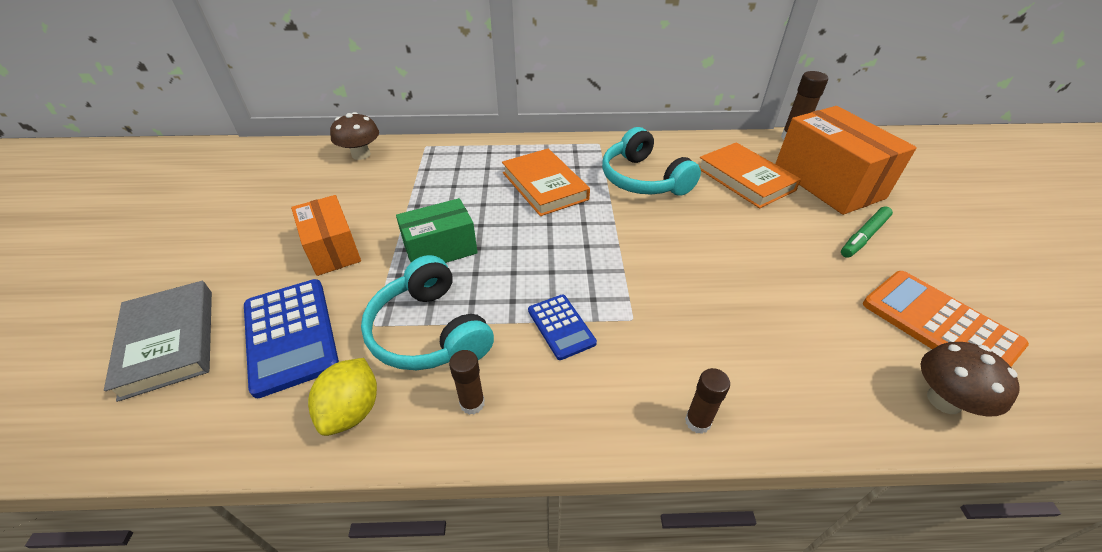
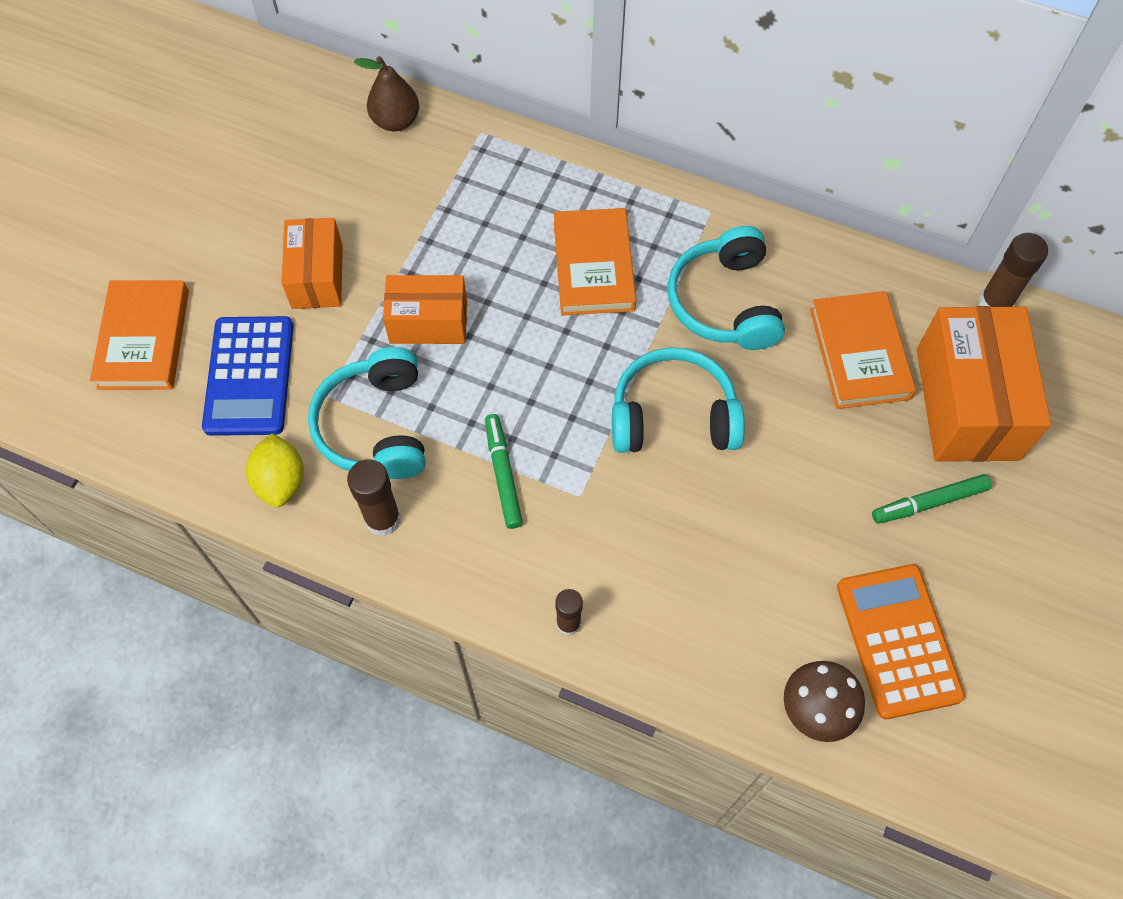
camera: 25 degrees right, 20 degrees up
grey book [104,281,212,402] -> orange book [90,281,189,390]
yellow lemon [308,358,377,436] -> yellow lemon turned 45 degrees counterclockwise [246,433,304,507]
brown mushroom [330,112,379,160] -> brown pear [354,56,419,131]
green box [396,198,478,263] -> orange box [383,275,467,344]
brown glue stick [449,350,485,415] -> brown glue stick [347,459,401,536], size x1.51
blue calculator [528,295,597,360] -> green marker [485,414,523,529]
none -> turquoise headphones [612,347,745,453]

